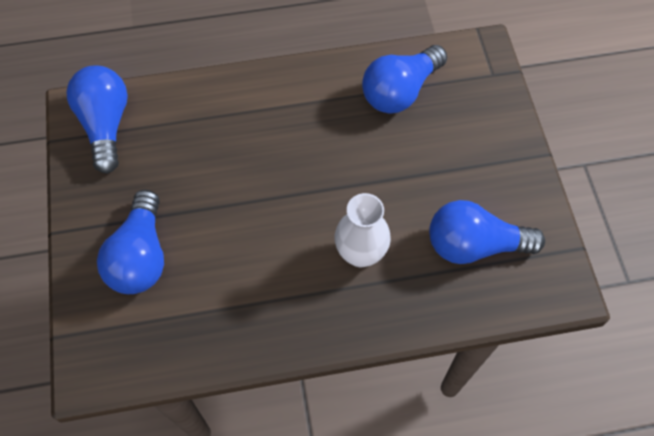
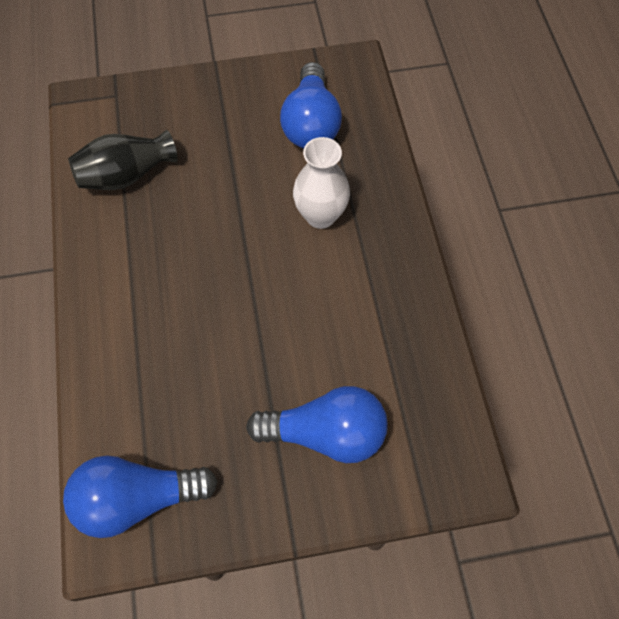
camera: 90 degrees left, 0 degrees up
blue light bulb [362,45,447,114] -> black vase [68,130,178,190]

